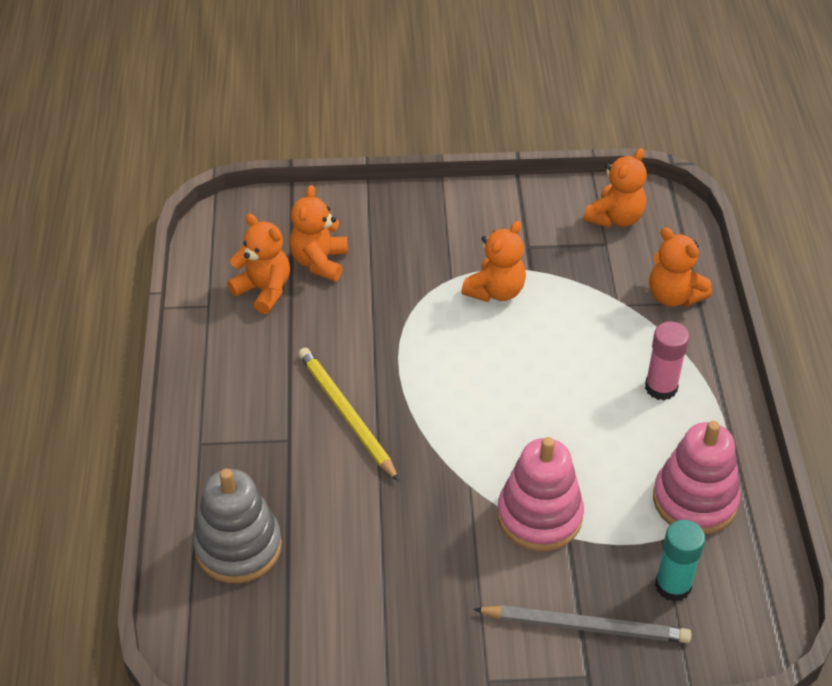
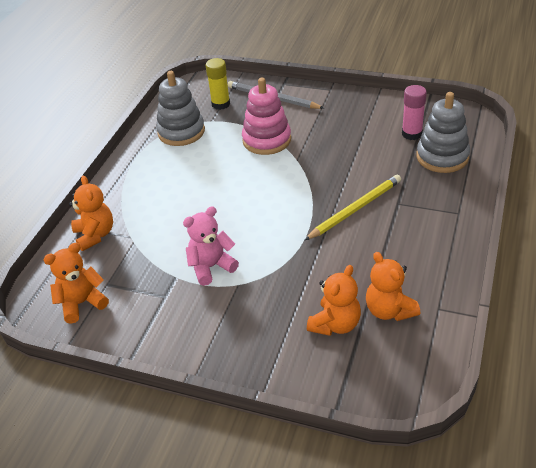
camera: 155 degrees left, 5 degrees down
yellow pencil [298,348,399,481] -> yellow pencil turned 120 degrees counterclockwise [305,175,401,240]
orange teddy bear [461,221,526,302] -> pink teddy bear [183,206,239,286]
pink glue stick [645,321,689,400] -> pink glue stick moved to [402,85,427,140]
pink stacking toy [653,421,741,534] -> grey stacking toy [156,71,205,146]
turquoise glue stick [655,520,705,602] -> yellow glue stick [206,58,230,110]

